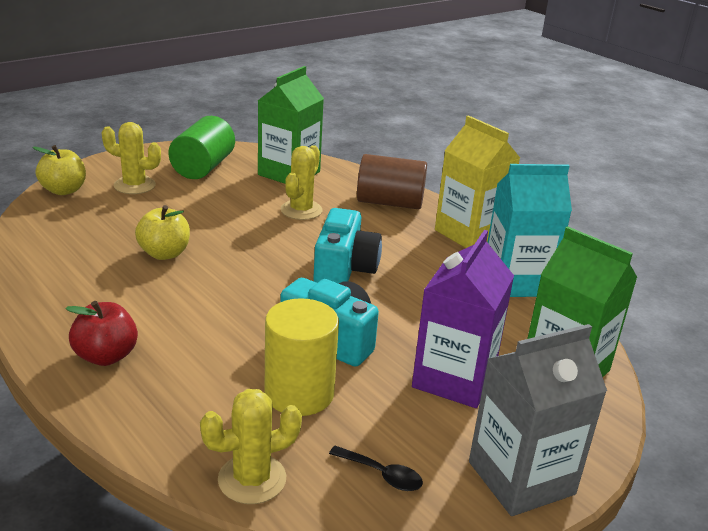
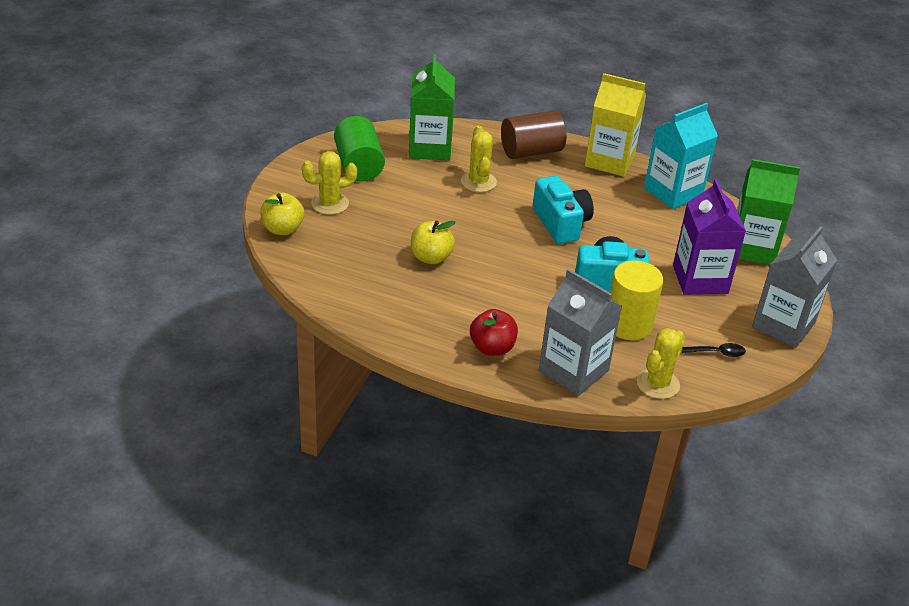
camera: 30 degrees left, 10 degrees up
none -> grey carton [539,269,622,396]

